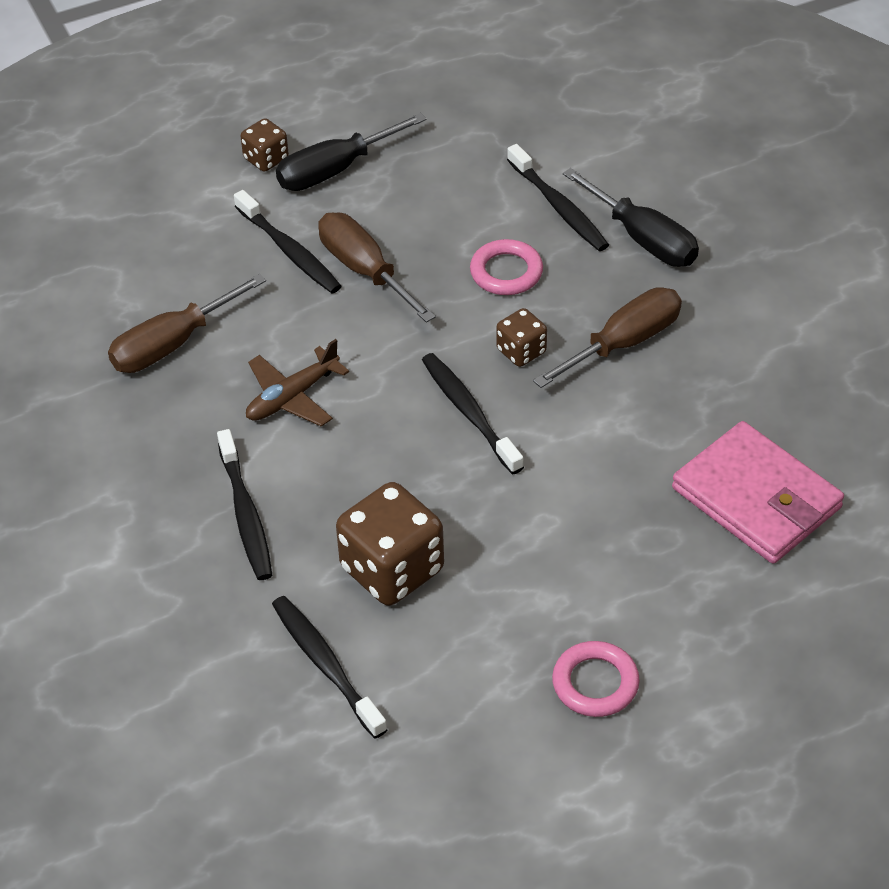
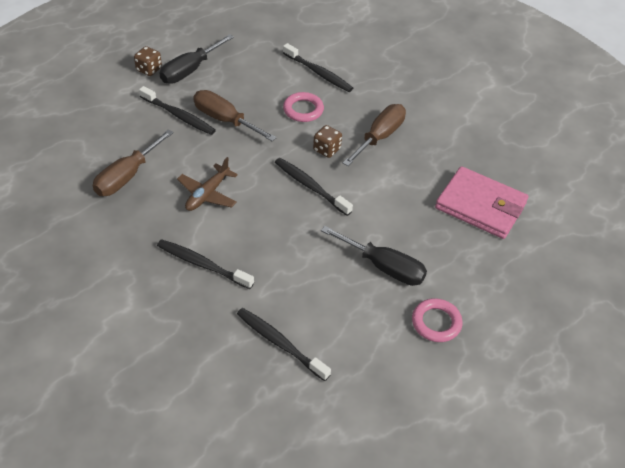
camera: 20 degrees left, 0 degrees up
black toothbrush [217,429,272,580] -> black toothbrush turned 150 degrees clockwise [157,239,254,289]
brown dice [336,482,444,606] -> none
black screwdriver [563,168,699,267] -> black screwdriver moved to [321,226,427,286]

